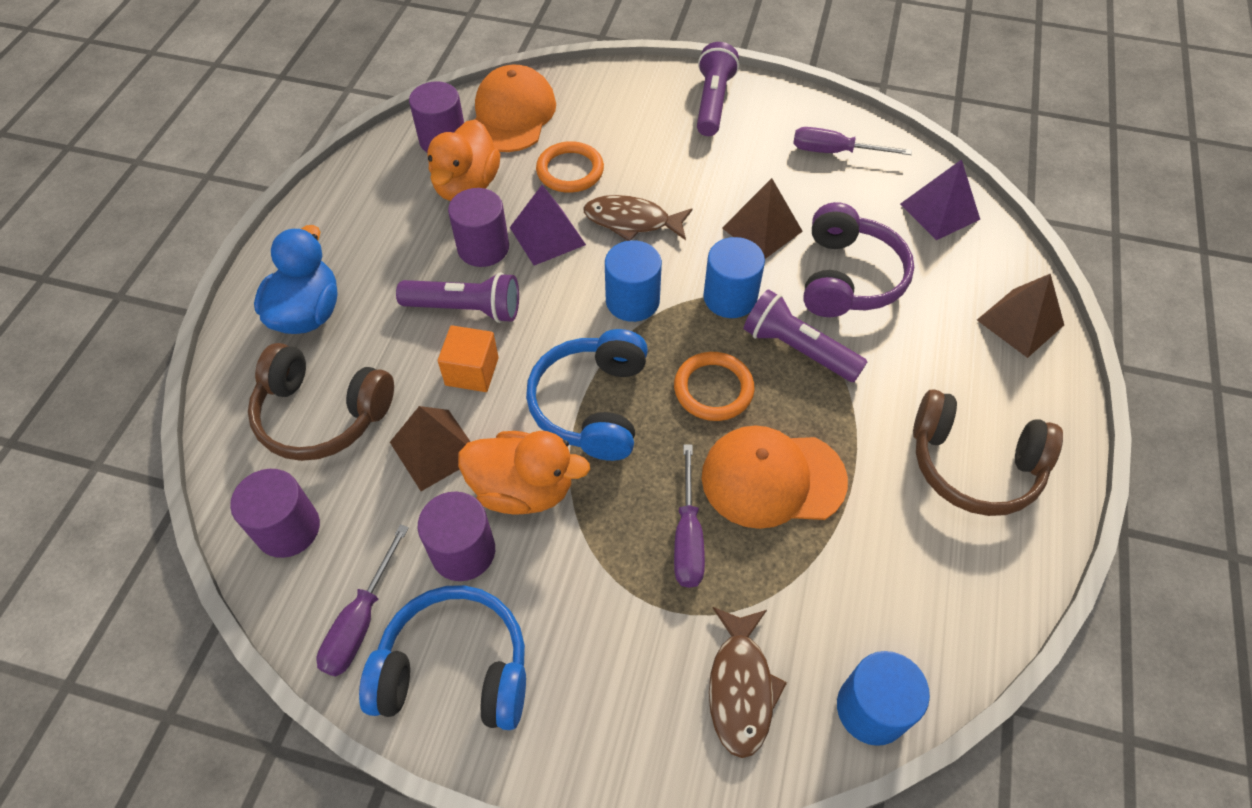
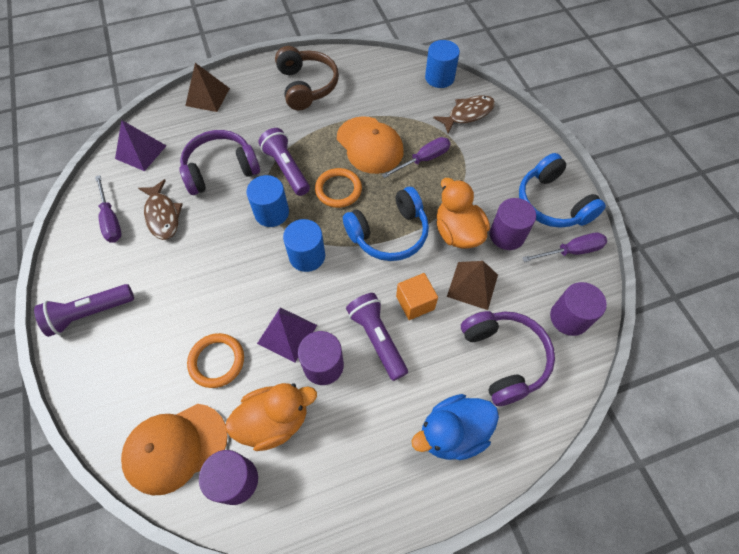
camera: 125 degrees left, 5 degrees up
brown headphones [248,343,394,461] -> purple headphones [461,311,555,406]
brown fish [583,195,692,241] -> brown fish moved to [138,179,183,240]
brown pyramid [722,178,803,259] -> none
purple flashlight [744,289,867,382] -> purple flashlight turned 150 degrees clockwise [258,128,310,196]

